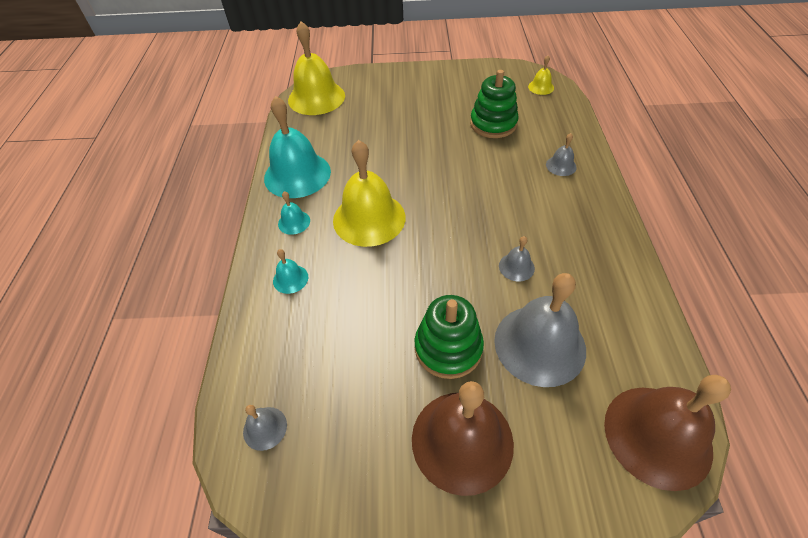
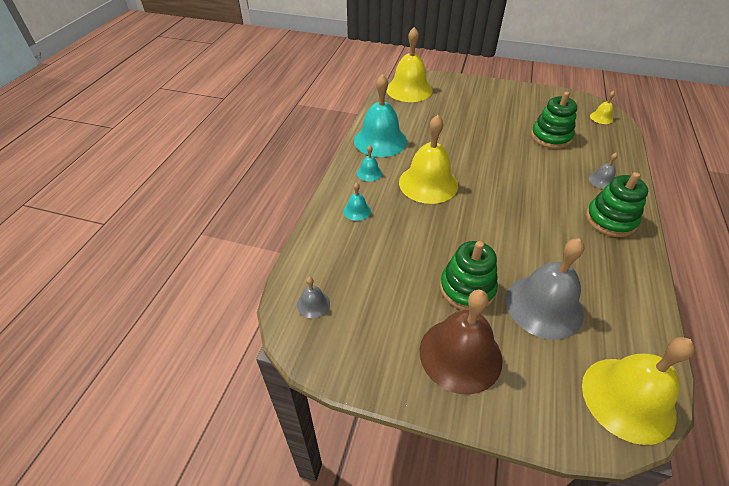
camera: 15 degrees right, 5 degrees down
grey bell [499,236,535,282] -> none
brown bell [604,375,731,491] -> yellow bell [582,337,695,445]
none -> green stacking toy [586,172,648,237]

